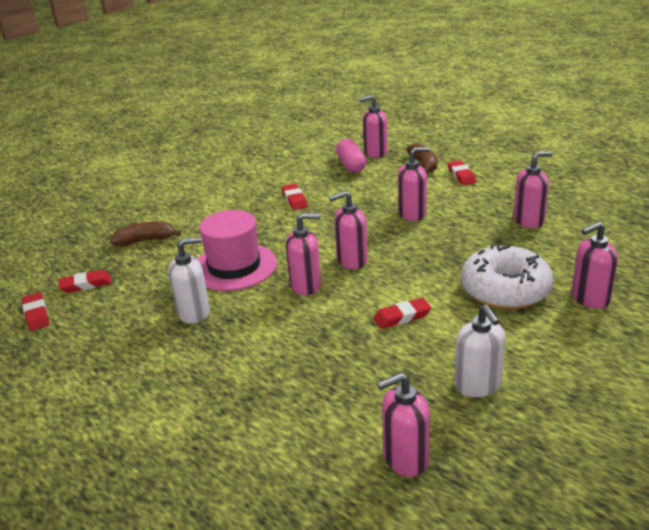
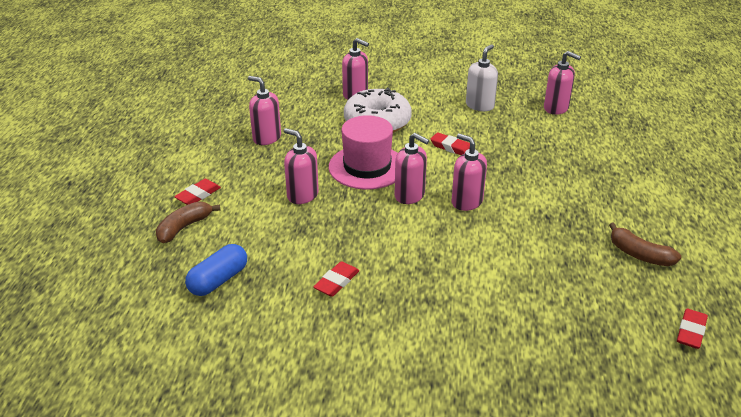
camera: 130 degrees left, 5 degrees up
red eraser [58,270,112,293] -> none
brown banana [110,221,181,246] -> brown banana moved to [609,222,682,266]
white soap dispenser [168,237,210,323] -> none
pink hat [197,210,277,291] -> pink hat moved to [329,115,398,189]
pink capsule [336,139,366,173] -> blue capsule [185,244,247,296]
pink soap dispenser [359,95,388,158] -> none

